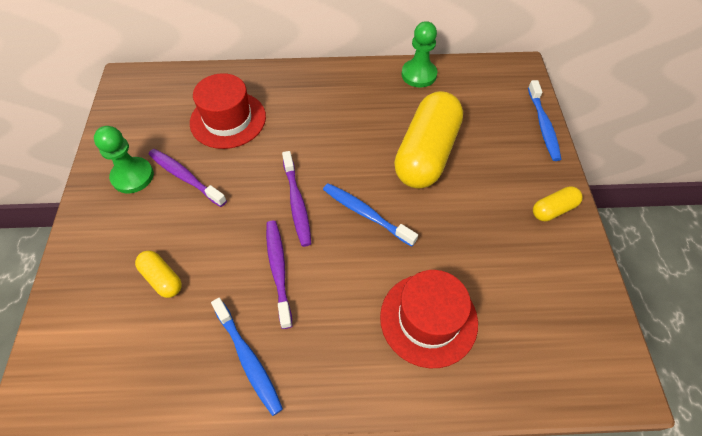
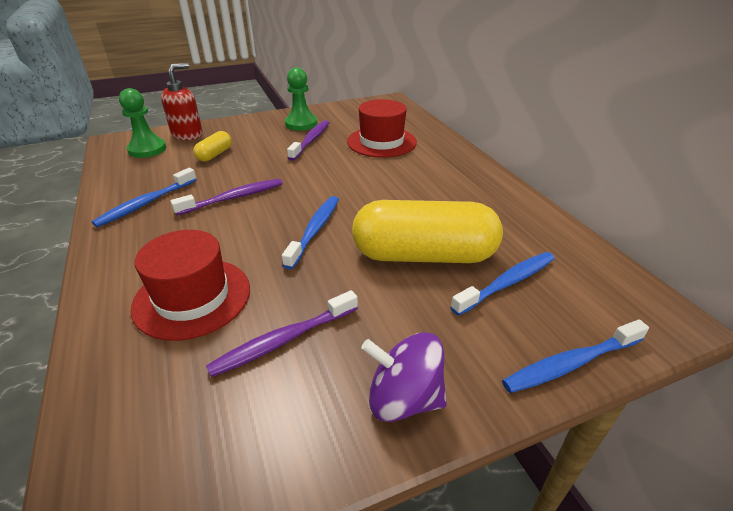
camera: 70 degrees right, 20 degrees down
purple toothbrush [282,151,311,247] -> purple toothbrush moved to [206,290,358,377]
green pawn [401,21,437,87] -> green pawn moved to [119,88,166,158]
yellow capsule [533,186,583,221] -> purple spinning top [361,332,447,422]
none -> red soap dispenser [161,63,203,140]
none -> blue toothbrush [450,252,555,316]

